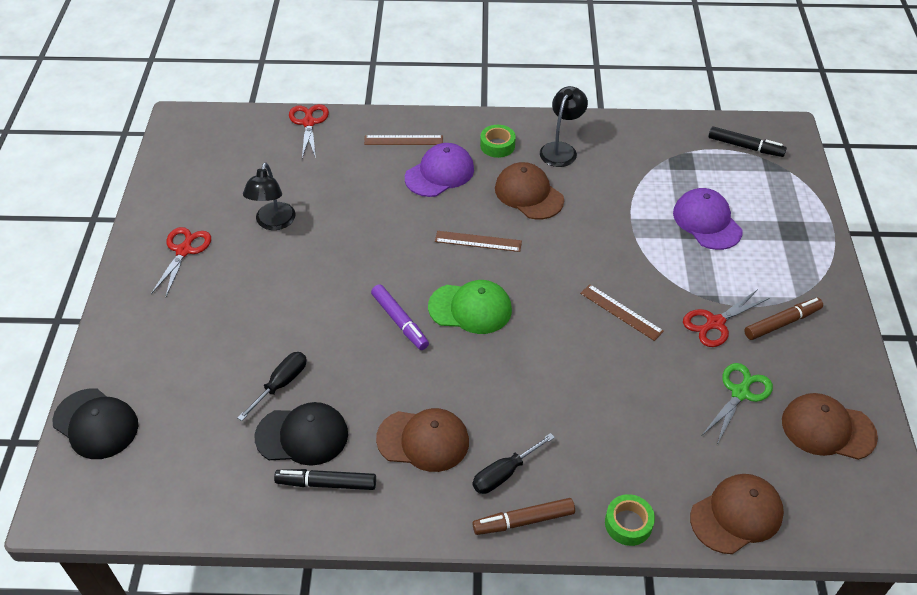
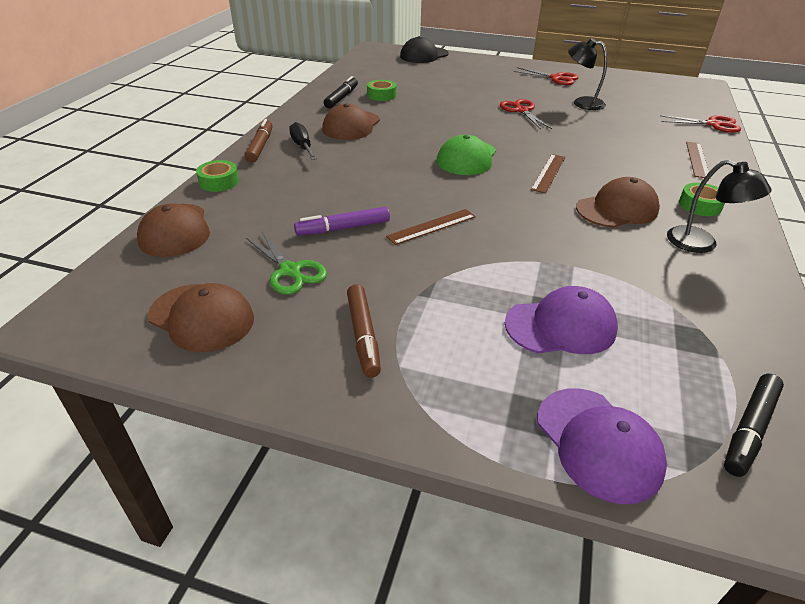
camera: 105 degrees right, 10 degrees down
black screwdriver [237,352,307,421] -> none
black cap [255,402,348,466] -> green tape [367,80,396,101]
purple marker [371,284,429,350] -> purple marker moved to [294,207,390,236]
purple cap [405,143,474,197] -> purple cap moved to [537,388,667,504]
red scissors [683,289,769,347] -> red scissors moved to [500,99,552,129]
brown cap [782,393,878,460] -> brown cap turned 90 degrees clockwise [148,283,254,352]

